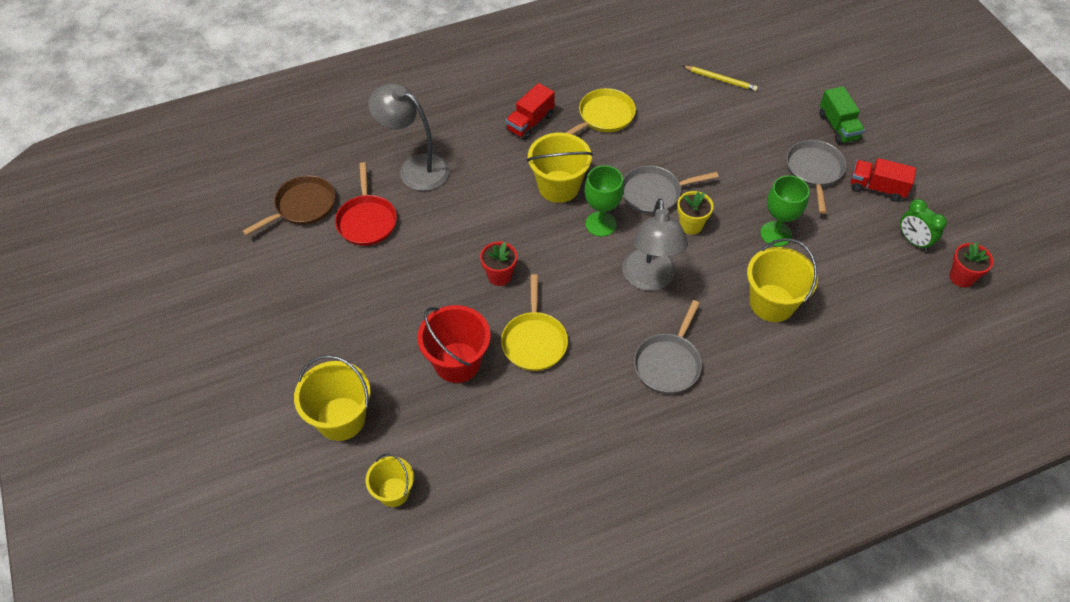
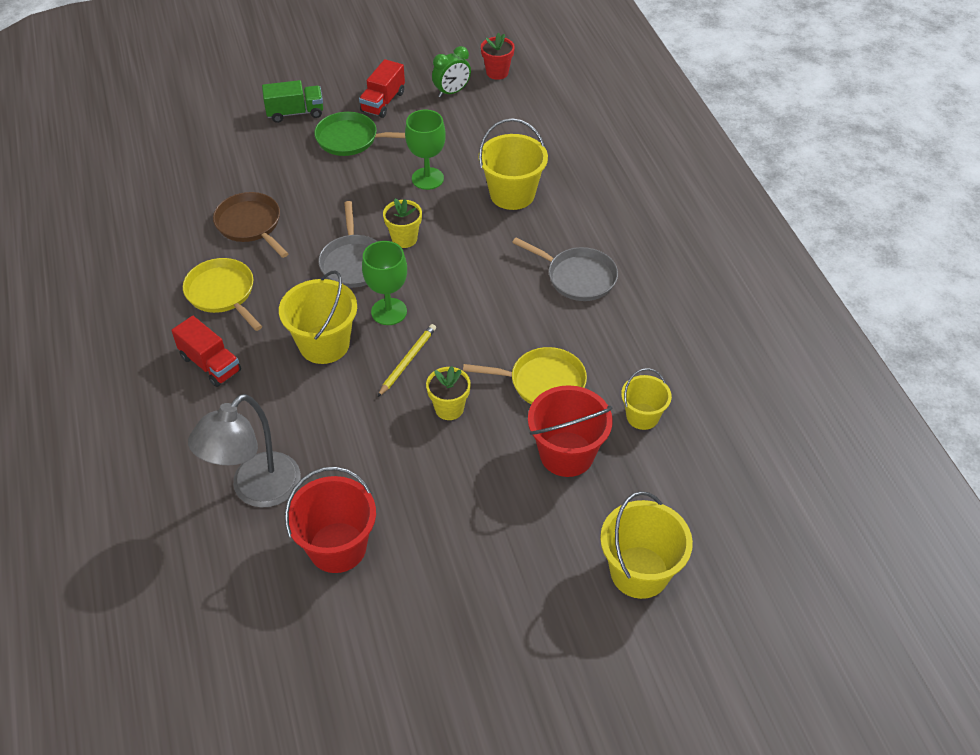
camera: 85 degrees left, 5 degrees down
brown pan [242,175,335,235] -> brown pan moved to [213,192,288,258]
red pan [335,162,397,246] -> red bucket [285,467,376,573]
yellow bucket [366,453,414,507] -> yellow bucket moved to [621,368,672,430]
red flower pot [480,241,517,286] -> yellow flower pot [426,366,471,420]
grey lamp [622,198,688,291] -> none
yellow pencil [683,66,758,91] -> yellow pencil moved to [378,324,436,397]
grey pan [786,140,846,214] -> green pan [314,112,405,156]

